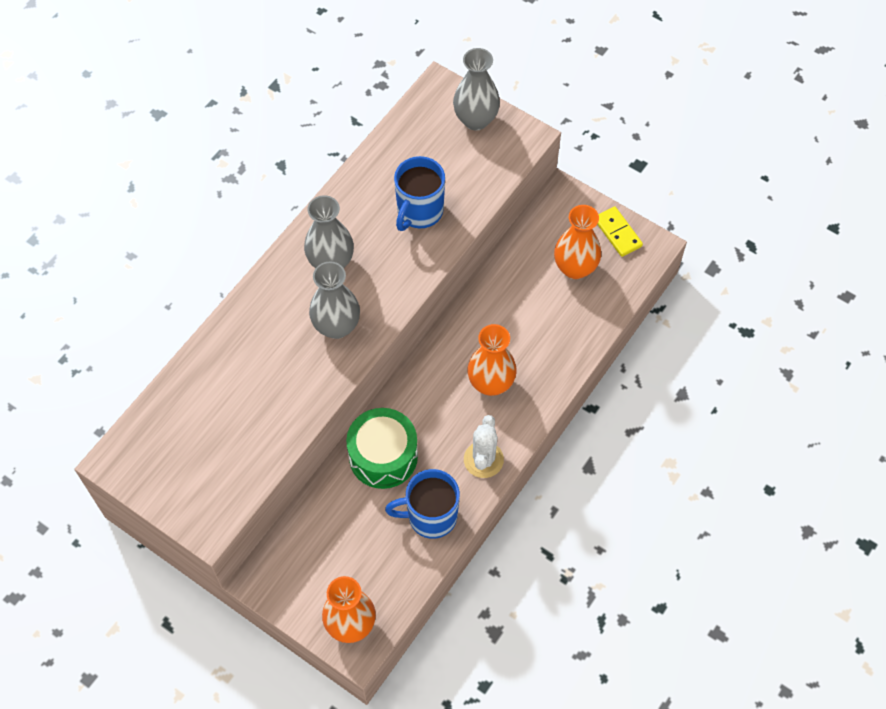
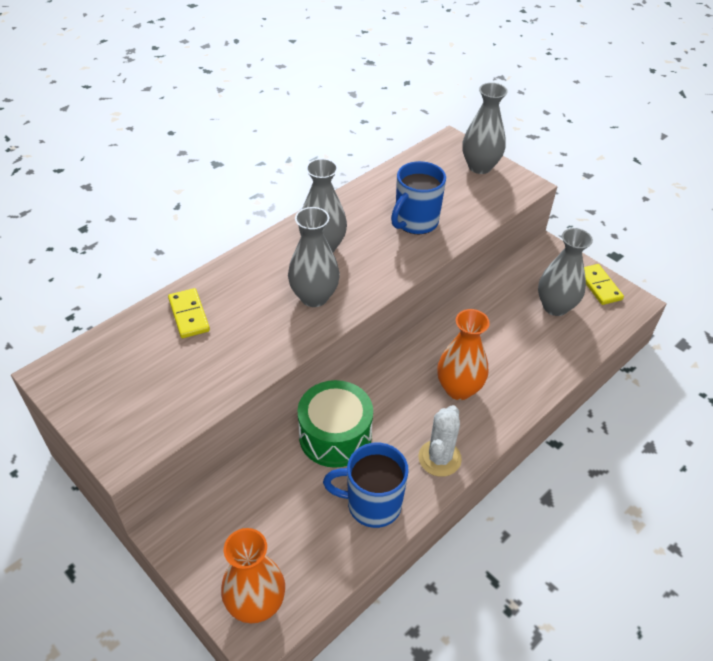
camera: 10 degrees right, 15 degrees down
orange vase [554,205,601,279] -> grey vase [538,228,593,316]
none -> yellow domino [168,288,210,338]

